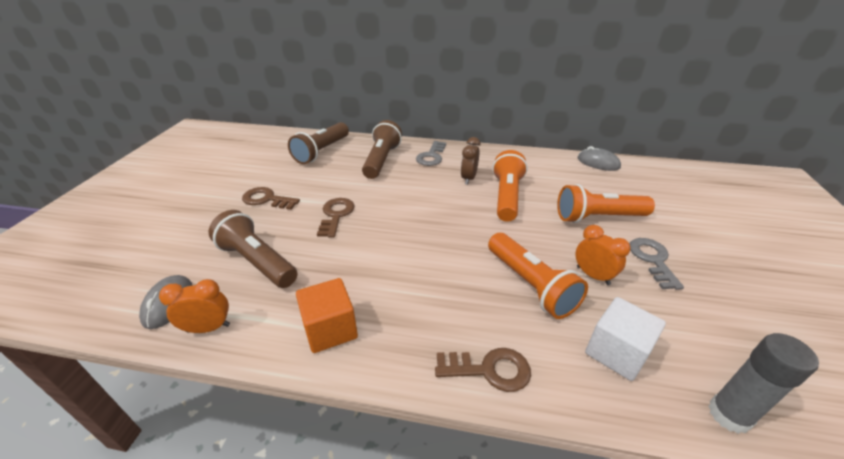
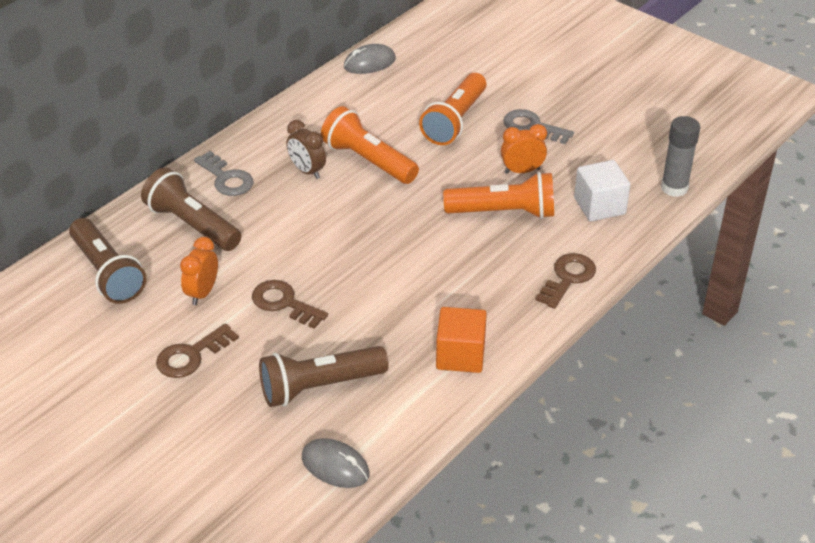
camera: 60 degrees left, 5 degrees up
orange clock [159,279,230,333] -> orange clock moved to [180,237,218,305]

